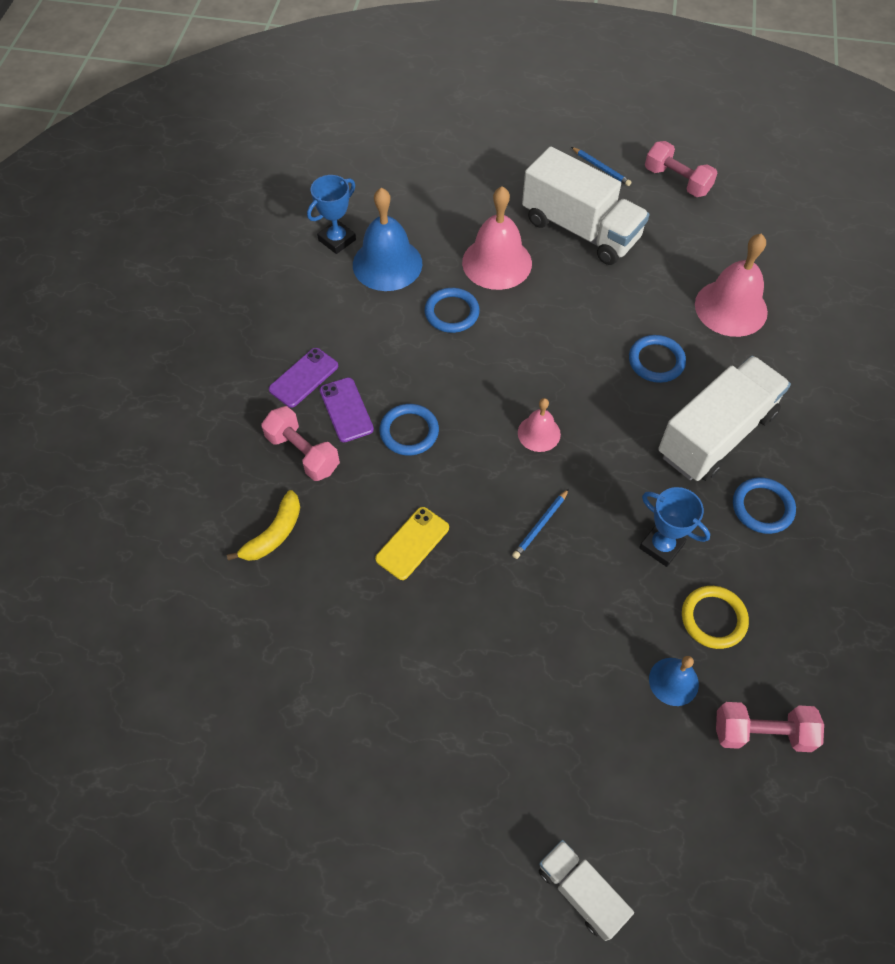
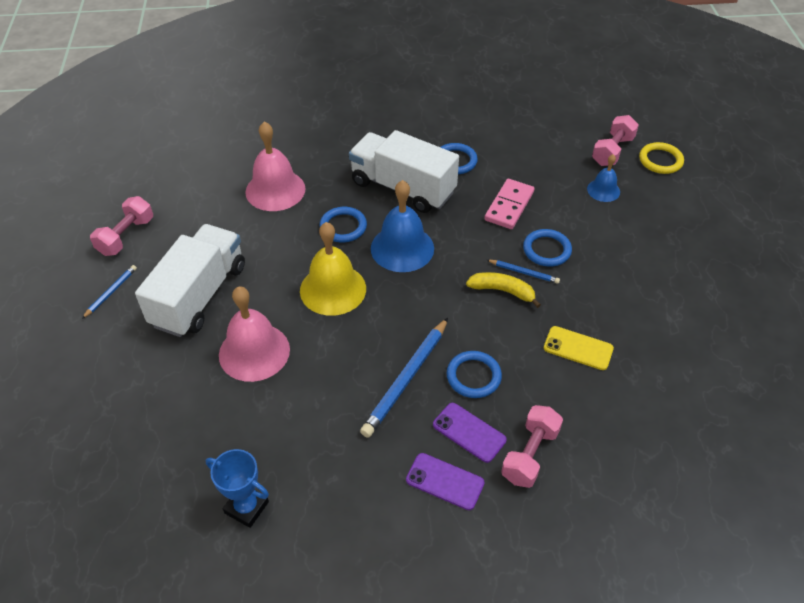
camera: 105 degrees left, 10 degrees down
yellow banana [227,490,300,561] -> yellow banana moved to [466,272,541,308]
purple phone [320,377,374,442] -> purple phone turned 75 degrees clockwise [433,403,507,463]
blue bell [353,188,422,291] -> blue bell moved to [371,180,434,272]
blue ring [425,288,480,333] -> blue ring moved to [523,229,572,267]
pink bell [518,398,561,452] -> none
white truck [539,840,634,941] -> none
blue trophy [639,487,710,567] -> pink domino [484,179,535,229]
yellow ring [682,586,749,649] -> yellow ring moved to [639,142,684,174]
pink dumbbell [716,702,824,752] -> pink dumbbell turned 45 degrees clockwise [592,115,639,166]
none -> yellow bell [300,222,366,316]
none -> blue pencil [360,318,448,438]

